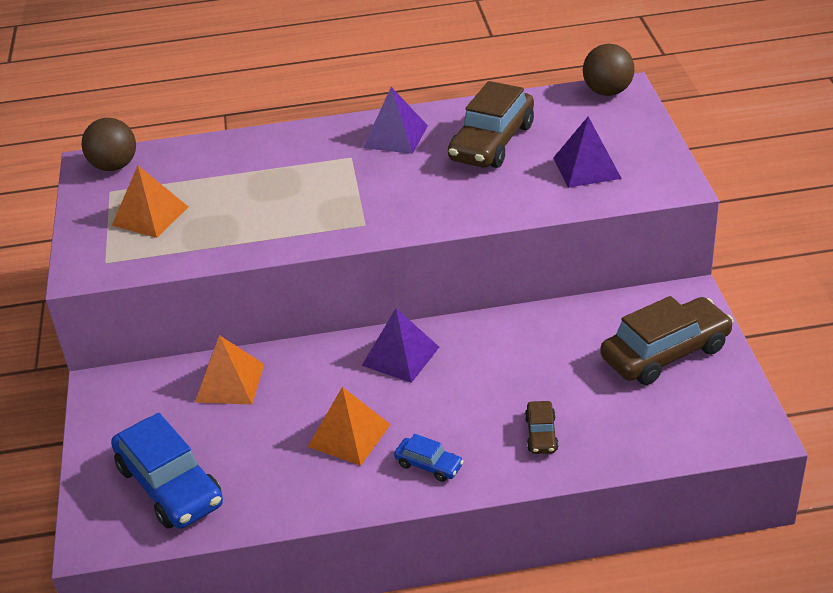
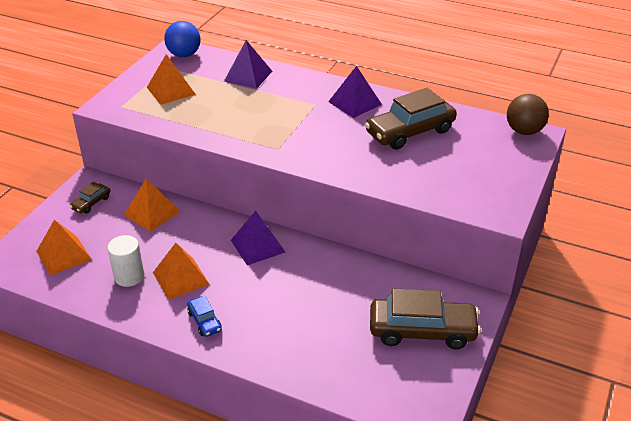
camera: 30 degrees right, 0 degrees up
brown ball [81,118,136,171] -> blue ball [164,21,201,57]
blue car [111,413,223,529] -> orange pyramid [36,220,92,276]
brown car [525,401,558,454] -> brown car moved to [70,182,110,214]
purple pyramid [553,117,622,188] -> purple pyramid moved to [224,40,272,89]
none -> white cylinder [107,235,144,287]

